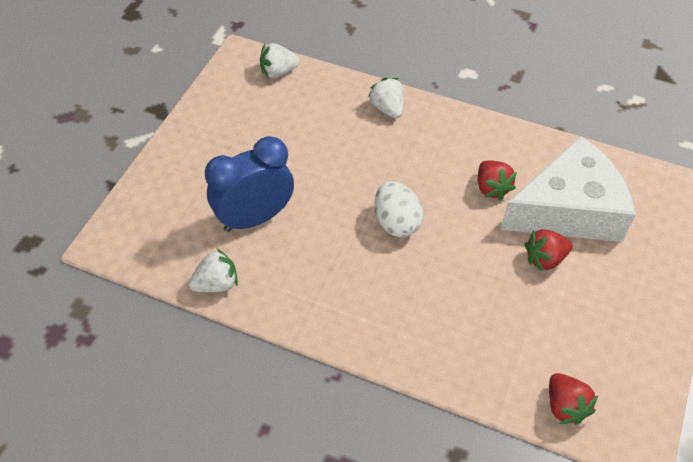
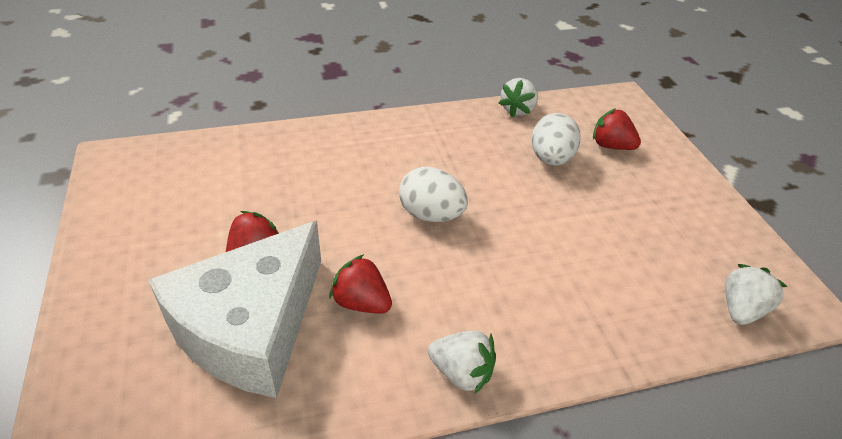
camera: 140 degrees right, 10 degrees down
blue clock [205,136,294,232] -> white egg [531,113,581,166]
white strawberry [368,78,404,118] -> white strawberry moved to [428,331,496,395]
red strawberry [549,373,598,424] -> red strawberry moved to [593,108,641,150]

